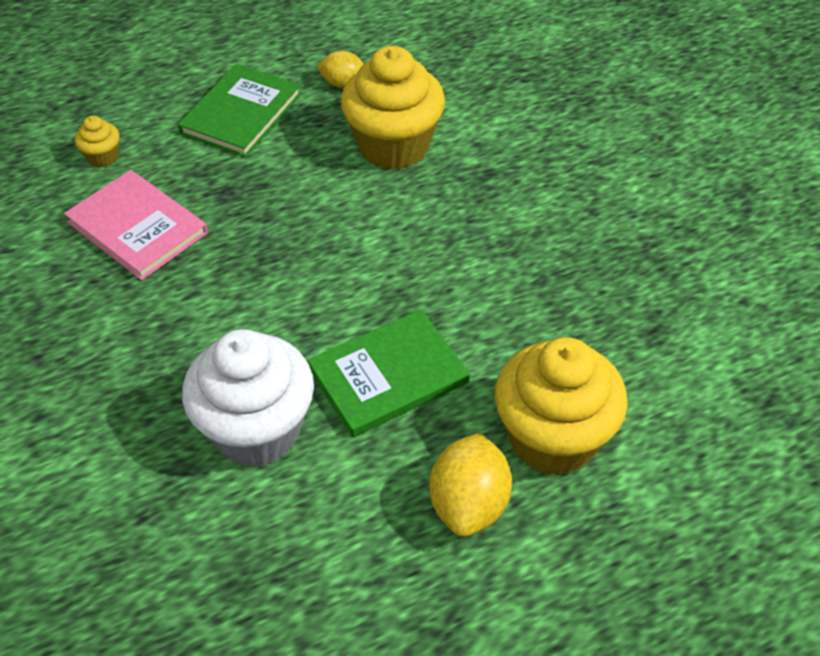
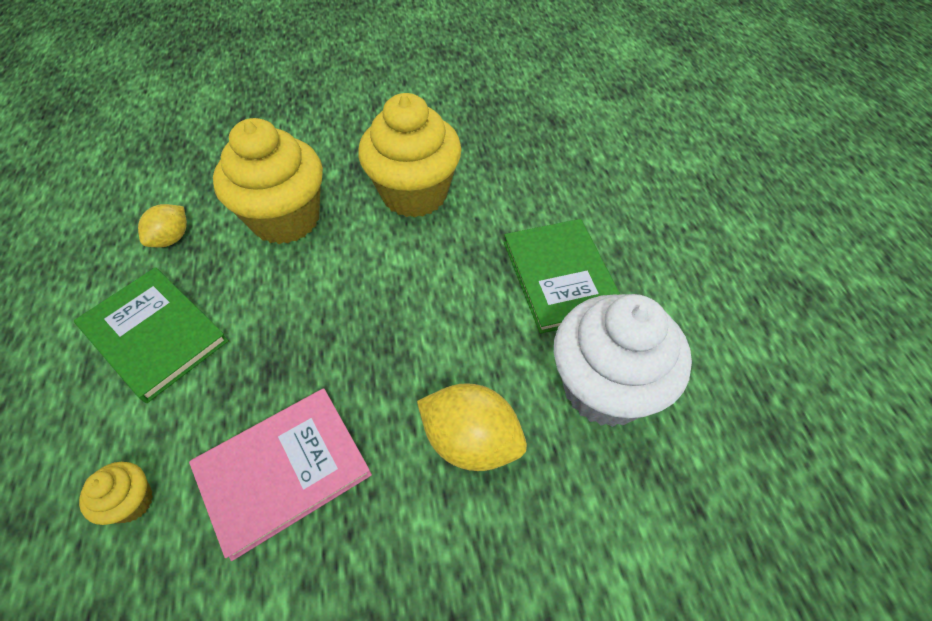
camera: 75 degrees left, 5 degrees up
yellow lemon [429,433,512,537] -> yellow lemon moved to [417,383,527,471]
yellow cupcake [495,337,628,476] -> yellow cupcake moved to [358,93,462,218]

